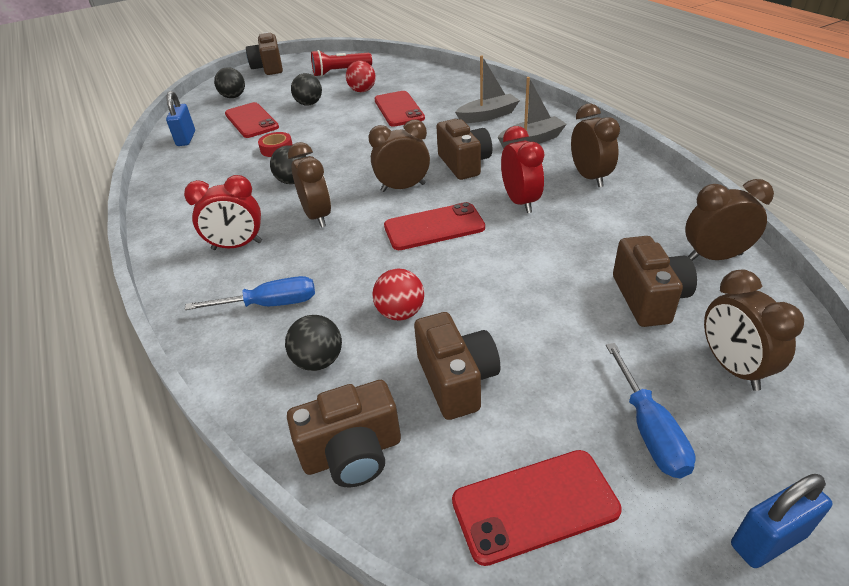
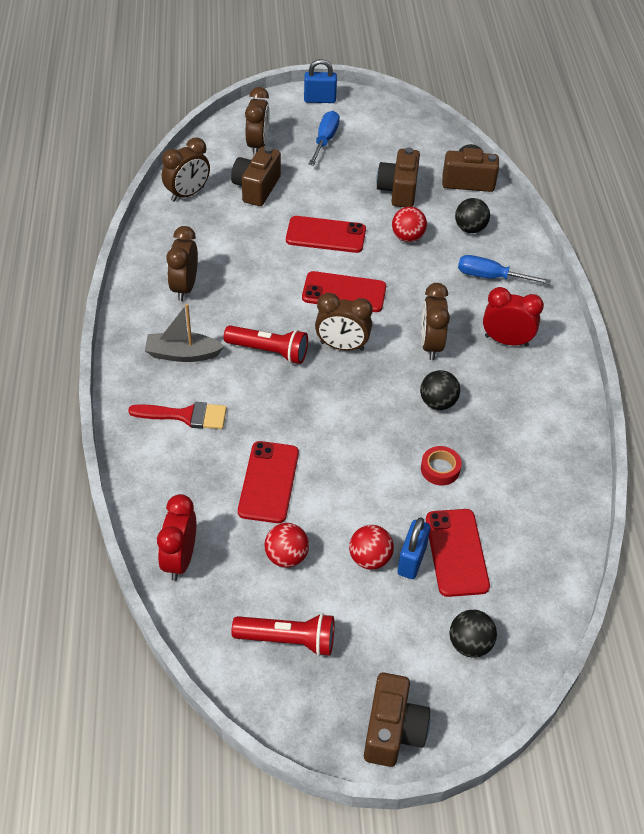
camera: 160 degrees left, 10 degrees up
blue padlock [166,91,195,146] -> blue padlock moved to [398,517,430,579]
black ball [291,73,322,106] -> red ball [349,525,394,570]
brown camera [436,119,492,180] -> red flashlight [224,325,308,364]
red phone [452,450,622,566] -> red phone moved to [286,216,366,253]
grey boat [455,55,520,123] -> red brush [128,402,227,429]
red clock [501,126,544,213] -> red clock moved to [157,494,196,581]
brown clock [685,179,774,261] -> brown clock turned 60 degrees counterclockwise [162,137,210,202]

